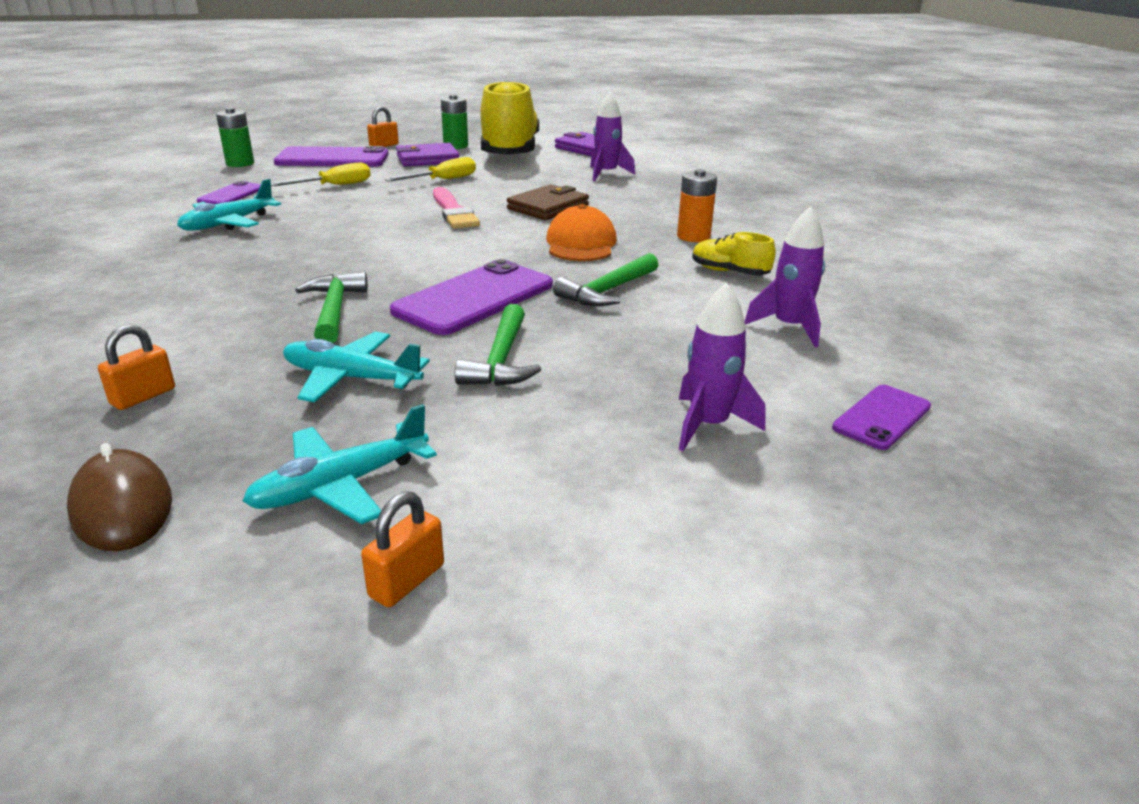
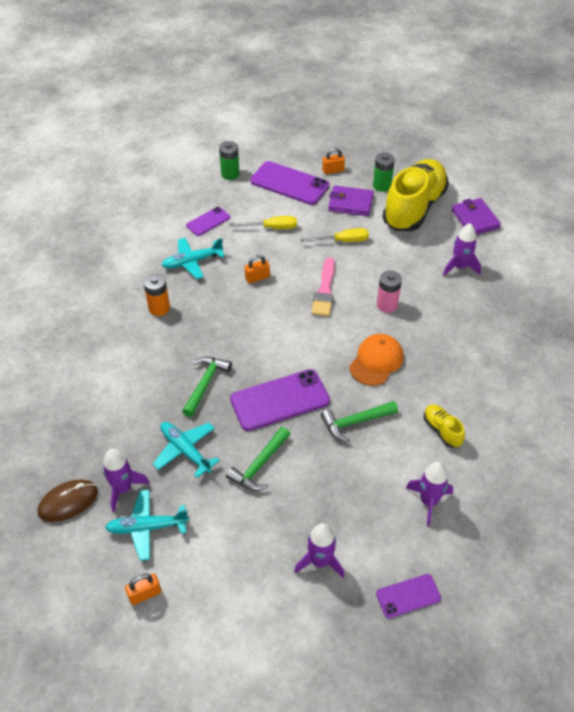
camera: 30 degrees right, 20 degrees up
brown mouse [67,443,172,551] -> brown mouse turned 60 degrees clockwise [38,480,98,522]
orange padlock [98,324,175,410] -> orange padlock moved to [245,255,270,284]
brown wallet [507,184,589,220] -> pink battery [377,270,402,313]
orange battery [677,169,717,242] -> orange battery moved to [144,274,170,316]
none -> purple rocket [103,449,150,512]

